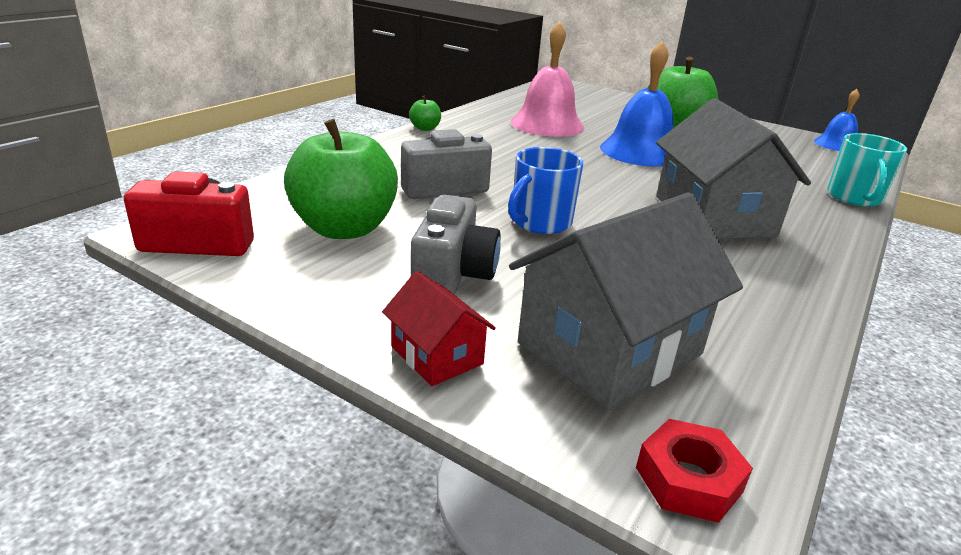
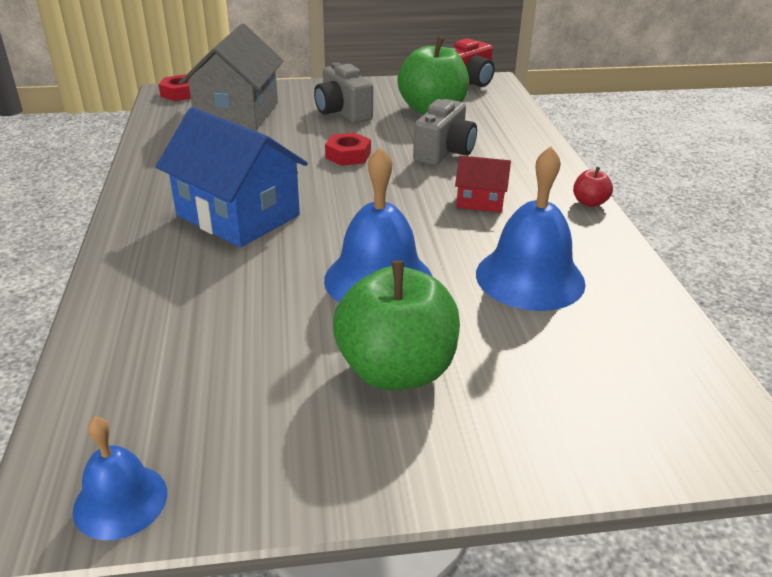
camera: 140 degrees right, 5 degrees up
red house [382,271,496,386] -> red house moved to [455,155,511,212]
green apple [409,96,441,131] -> red apple [573,167,613,207]
blue mug [508,147,583,234] -> red nut [325,133,371,166]
pink bell [511,21,584,137] -> blue bell [476,146,586,311]
grey house [656,98,811,239] -> blue house [156,107,308,247]
turquoise mug [827,133,907,207] -> none

